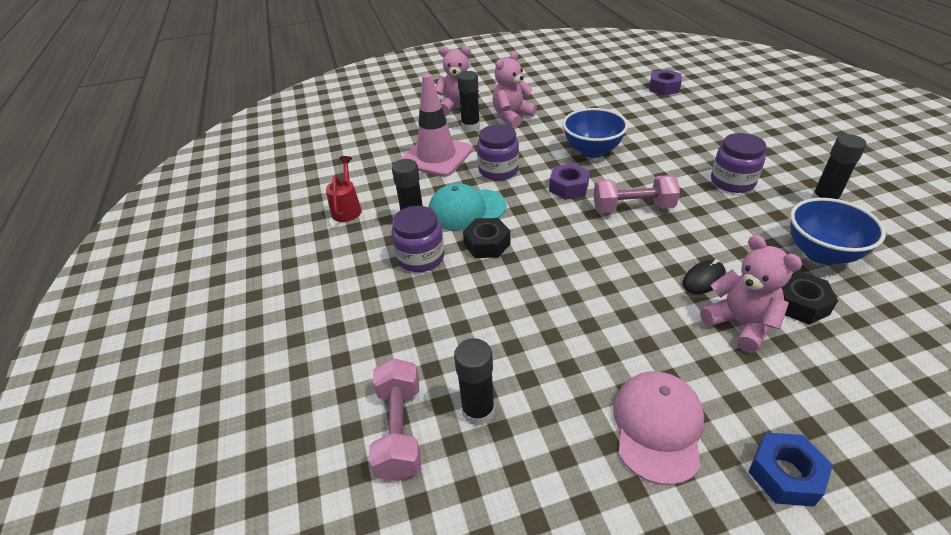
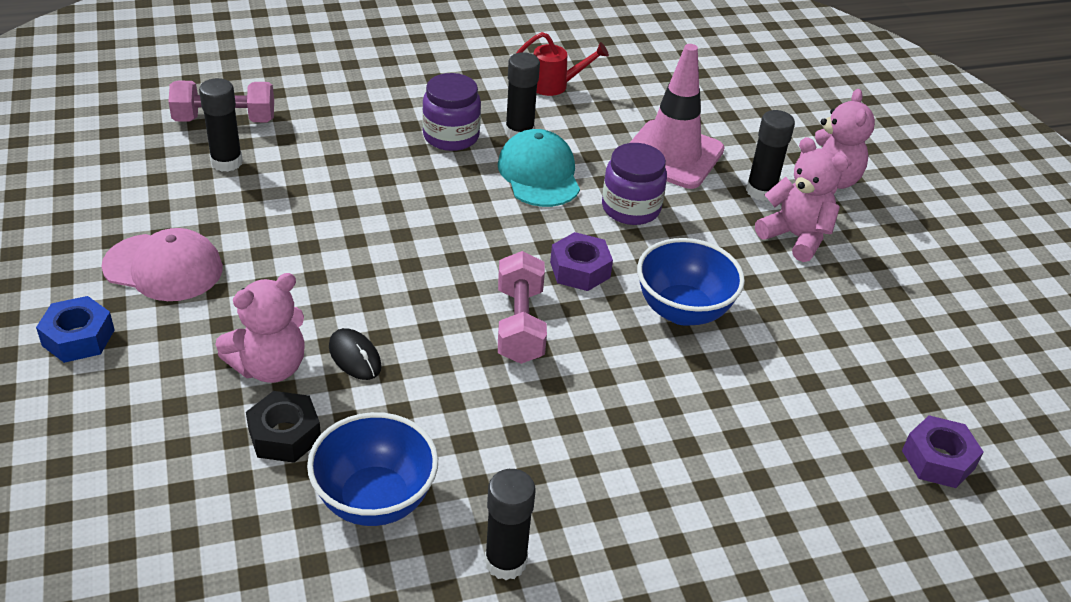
camera: 85 degrees right, 0 degrees up
black nut [463,218,510,258] -> none
purple jar [711,133,766,193] -> none

